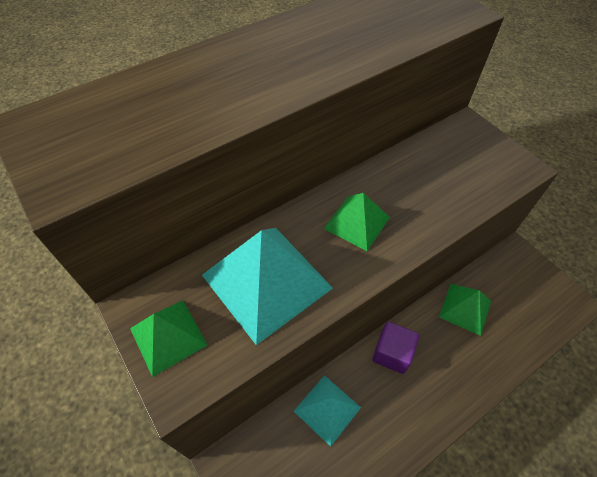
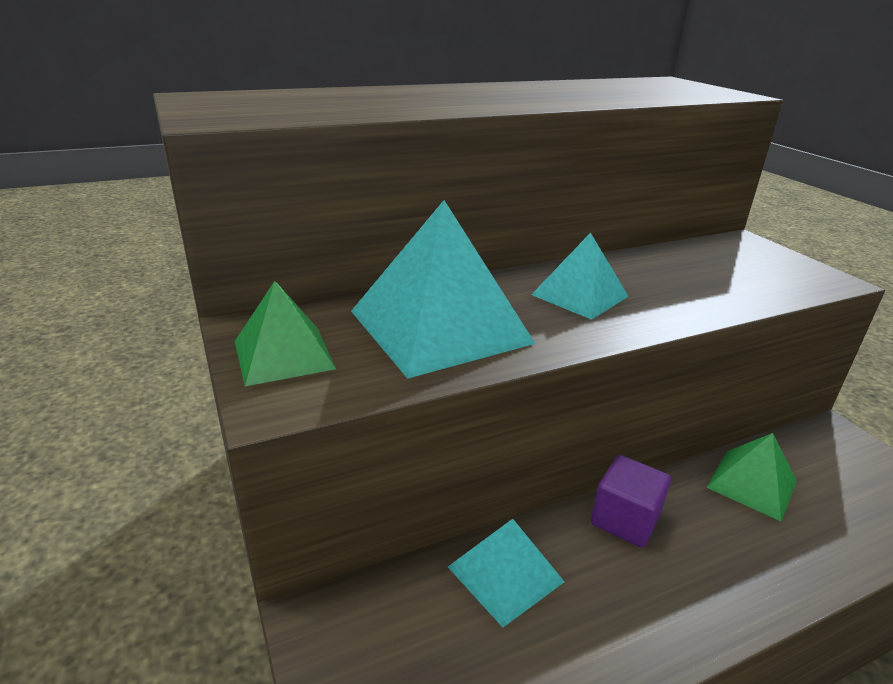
camera: 10 degrees right, 25 degrees down
green pyramid [323,193,390,251] -> turquoise pyramid [531,232,629,320]

